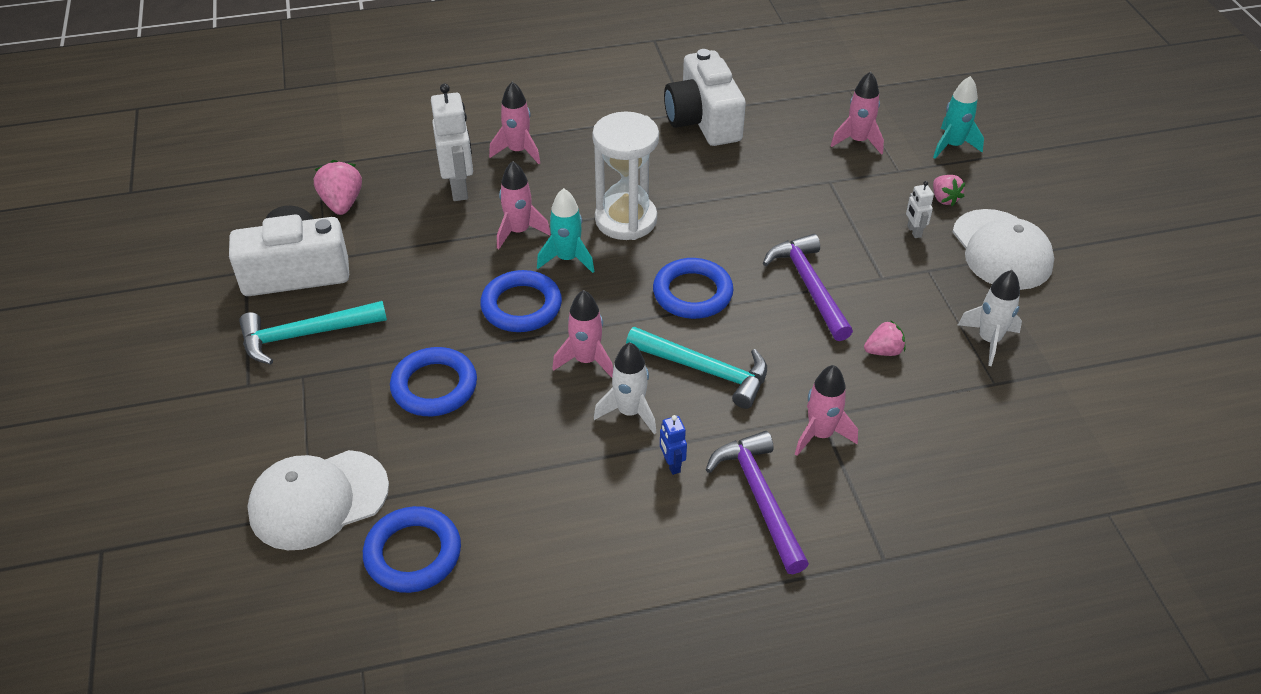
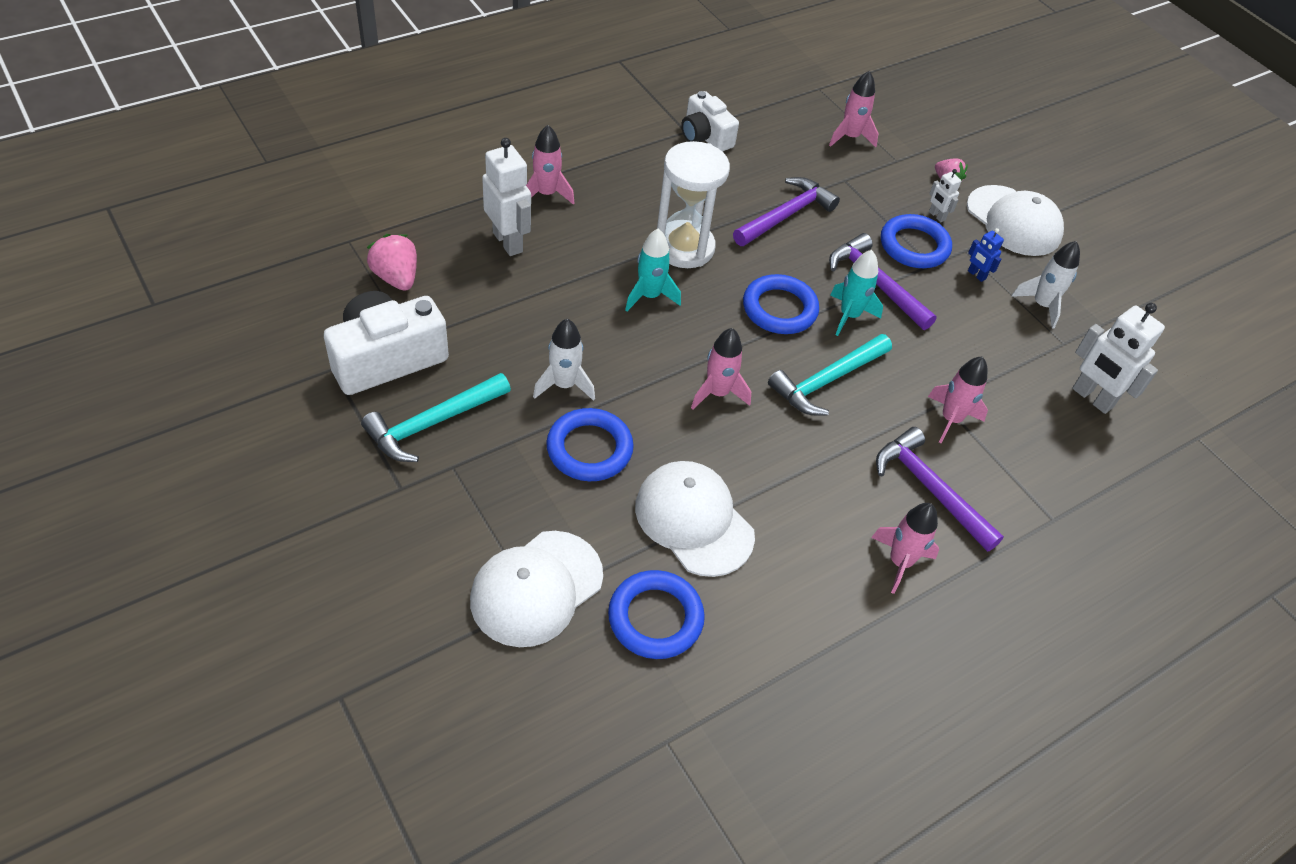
camera: 25 degrees left, 5 degrees up
blue ring [480,270,562,332] -> blue ring moved to [881,214,952,268]
pink rocket [497,161,551,249] -> pink rocket moved to [871,503,939,594]
white rocket [594,342,656,434] -> white rocket moved to [533,319,595,401]
turquoise hammer [626,327,767,409] -> turquoise hammer turned 135 degrees clockwise [768,334,892,416]
blue robot [660,415,687,475] -> blue robot moved to [968,228,1004,282]
white camera [664,49,746,146] -> white camera [681,91,739,152], size x0.65
pink strawberry [864,320,906,356] -> none
turquoise rocket [933,76,984,158] -> turquoise rocket moved to [830,250,883,336]
none -> white cap [635,461,755,577]
none -> purple hammer [733,177,840,246]
none -> white robot [1072,303,1165,414]

